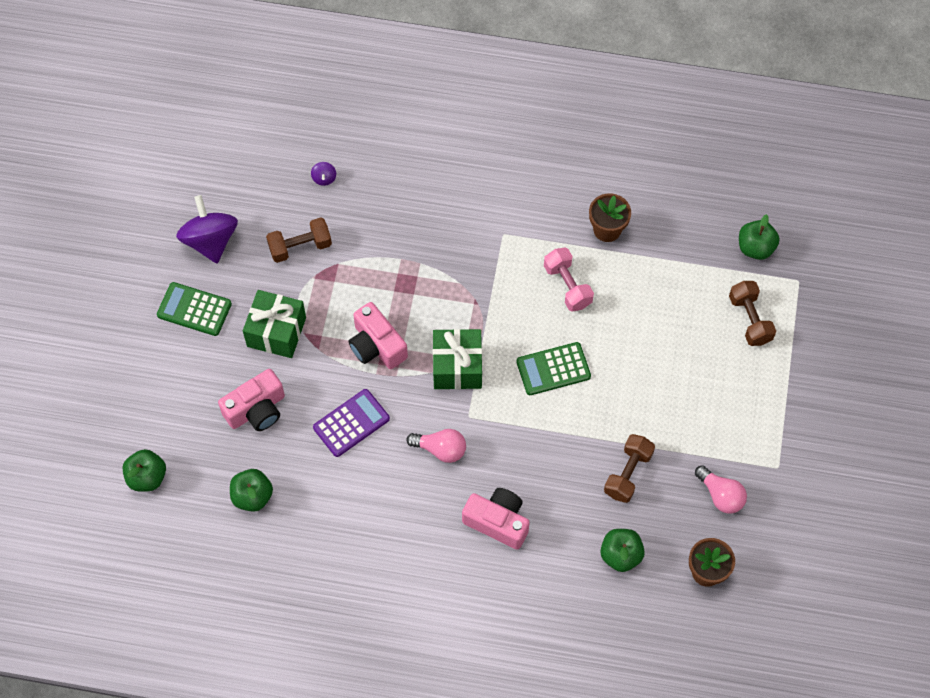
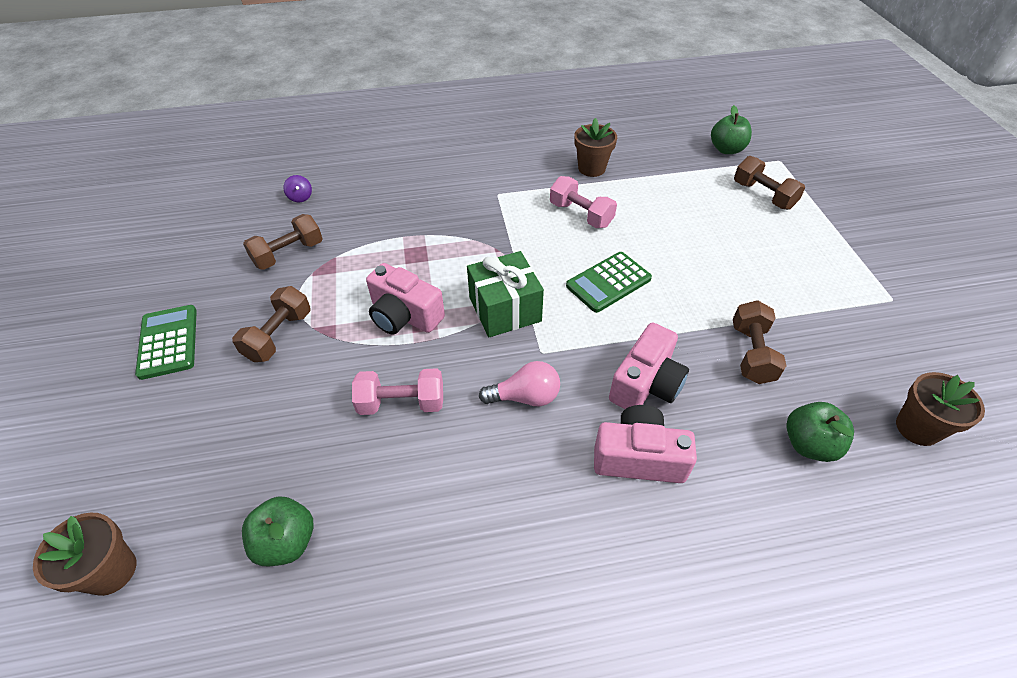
camera: 20 degrees left, 15 degrees down
green apple [122,449,166,492] -> brown flower pot [33,513,137,596]
green calculator [157,282,232,336] -> green calculator turned 75 degrees clockwise [135,305,197,380]
purple spinning top [176,195,238,263] -> none
pink camera [218,369,285,431] -> pink camera moved to [609,323,689,409]
green gift [243,290,306,358] -> brown dumbbell [232,286,311,362]
purple calculator [313,389,390,457] -> pink dumbbell [352,368,443,415]
pink light bulb [695,465,747,514] -> none

